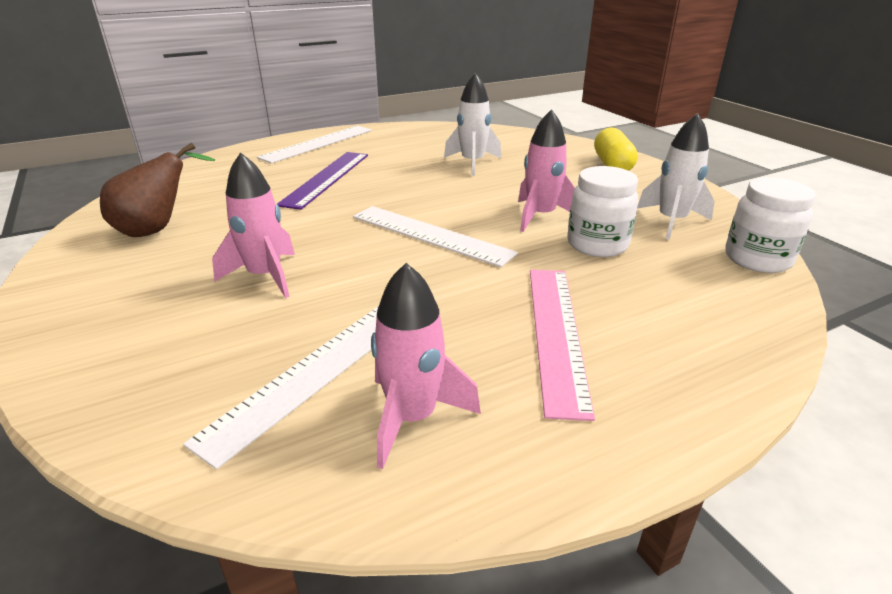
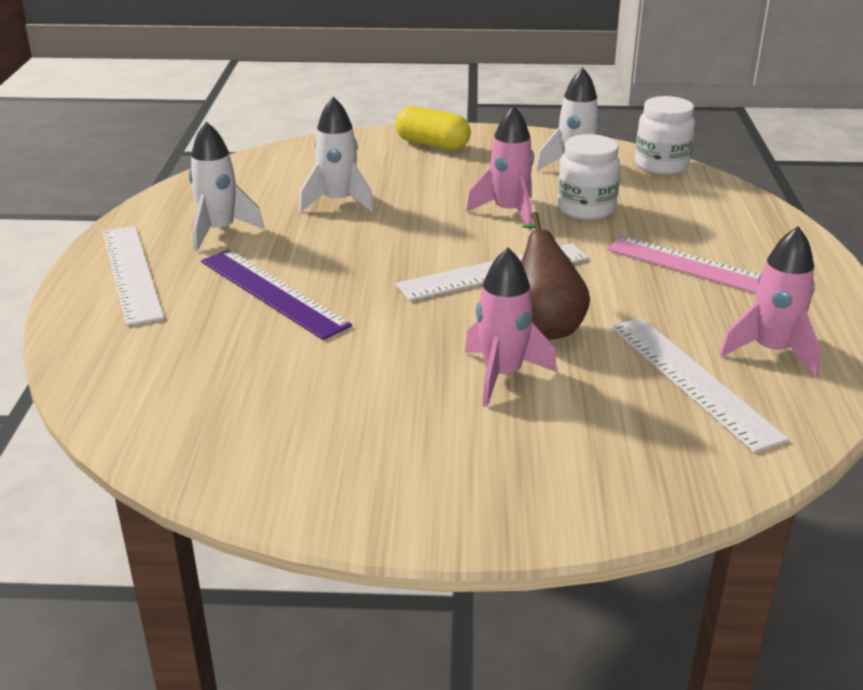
camera: 60 degrees left, 0 degrees up
brown pear [100,143,215,237] -> brown pear moved to [521,212,590,340]
none -> white rocket [189,122,264,251]

